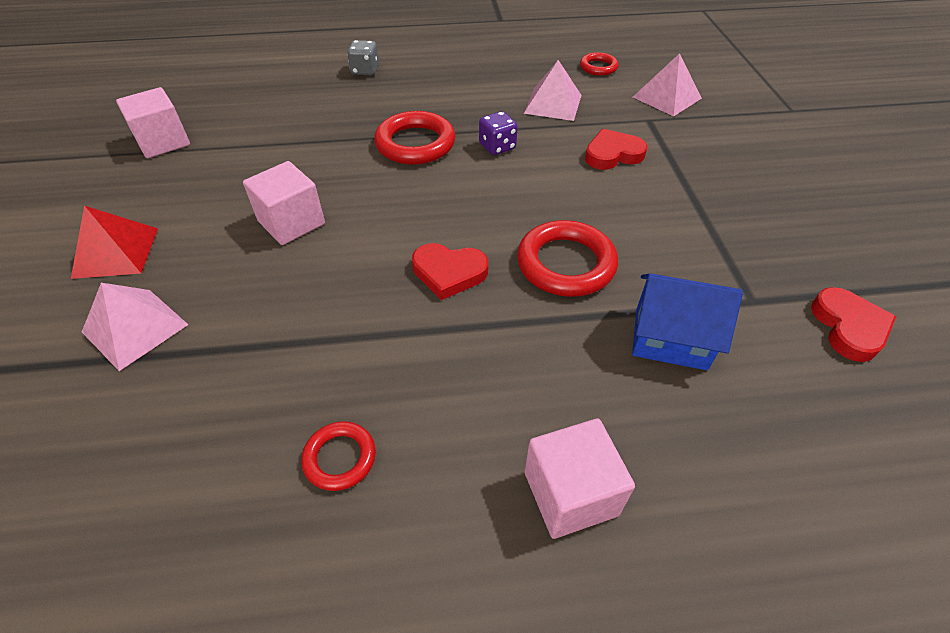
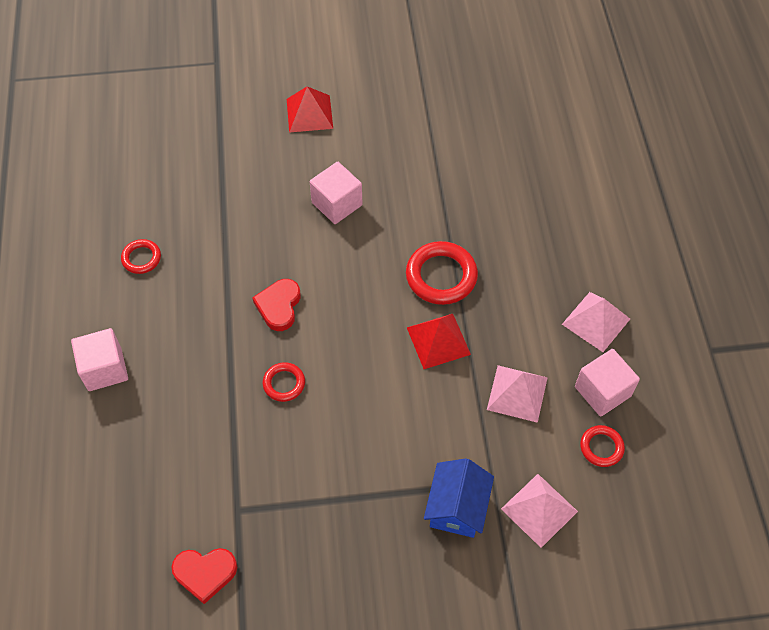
camera: 90 degrees right, 10 degrees up
pink pyramid [82,283,189,371] -> pink pyramid moved to [562,292,630,352]
pink cube [116,87,190,158] -> pink cube moved to [575,349,640,417]
grey dice [347,40,379,75] -> none
purple dice [479,111,518,155] -> red pyramid [407,314,471,369]
red ring [517,220,618,297] -> red ring [263,362,305,402], size x0.56
red heart [585,129,647,170] -> none
blue house [632,273,743,370] -> blue house moved to [424,458,494,538]

